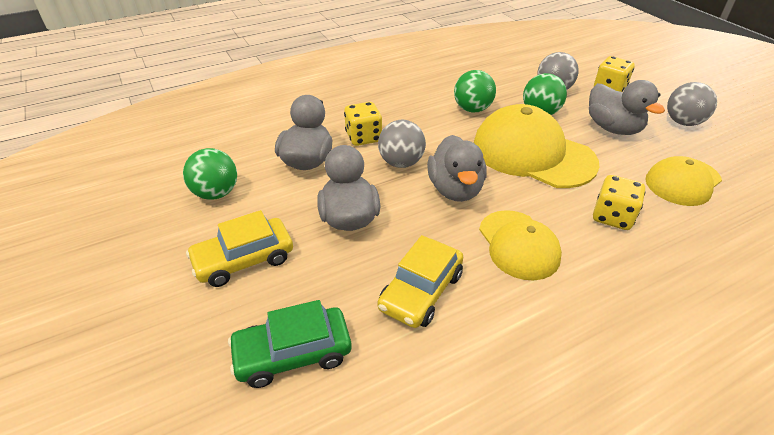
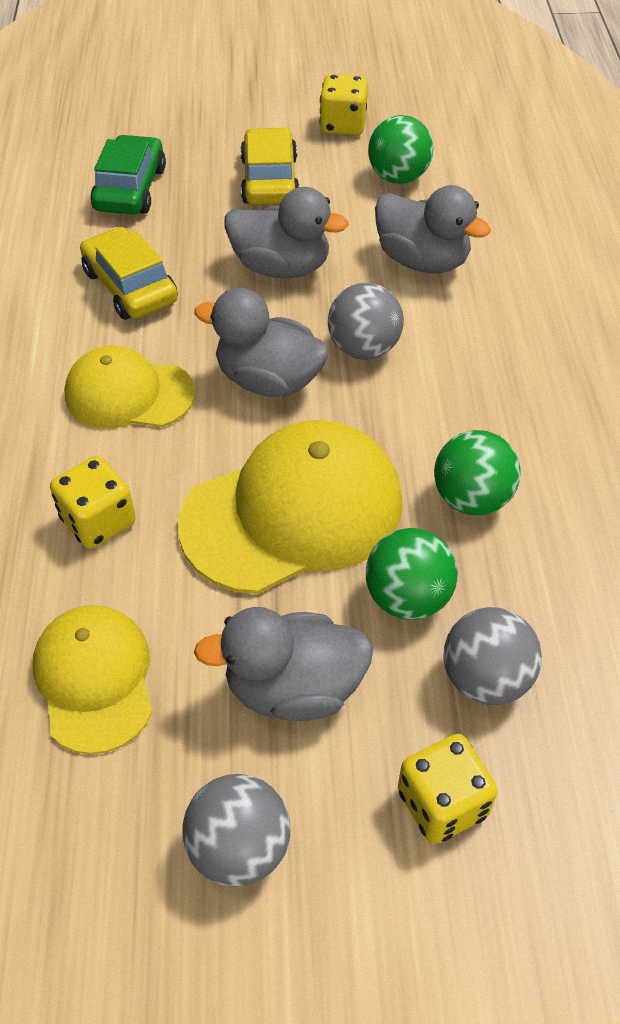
camera: 115 degrees right, 10 degrees up
yellow dice [344,102,382,146] -> yellow dice moved to [320,74,368,135]

